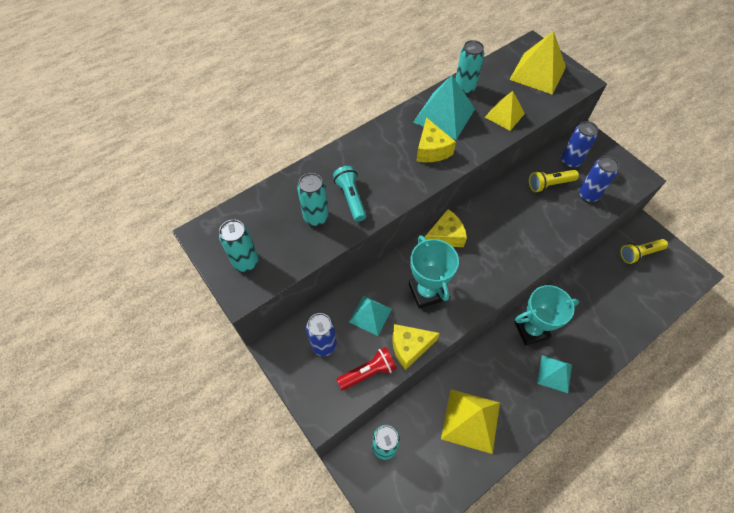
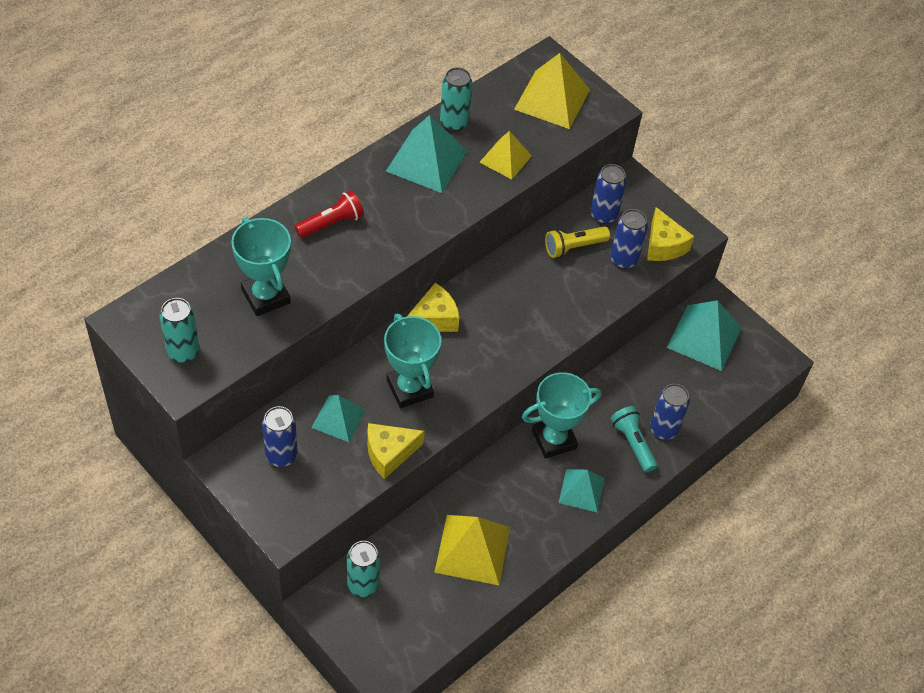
camera: 10 degrees left, 5 degrees down
turquoise can [297,173,329,226] -> turquoise trophy [231,217,291,316]
turquoise flashlight [333,166,366,222] -> turquoise flashlight moved to [611,406,657,473]
red flashlight [336,347,397,391] -> red flashlight moved to [295,190,364,238]
yellow cheese [416,117,456,162] -> yellow cheese moved to [647,207,694,261]
yellow flashlight [620,239,668,264] -> turquoise pyramid [667,300,742,371]
none -> blue can [650,384,690,440]

